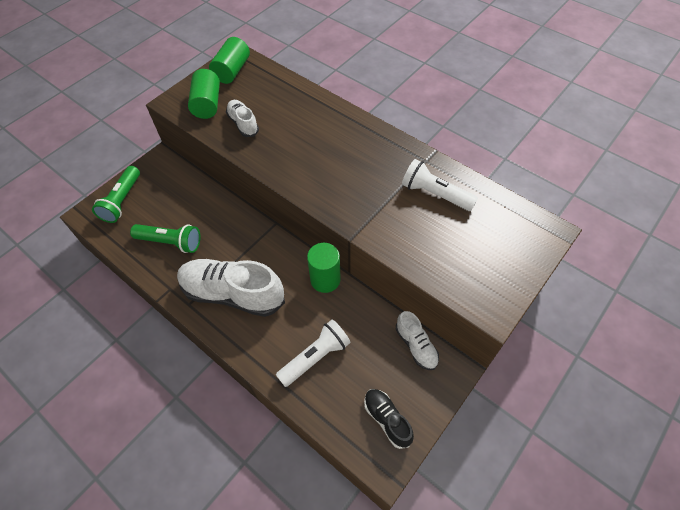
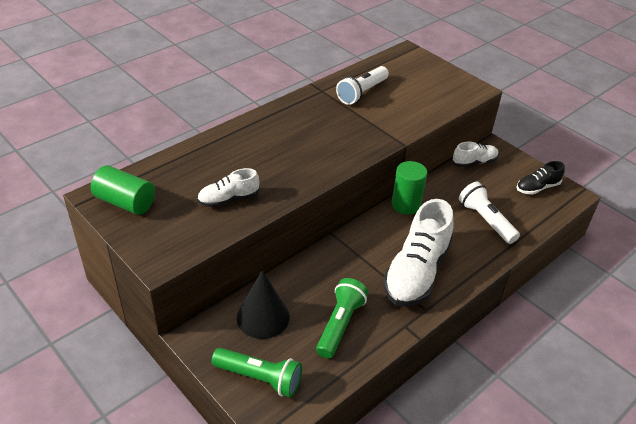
camera: 85 degrees left, 15 degrees down
green cylinder [188,69,220,119] -> none
none -> black cone [237,270,290,339]

